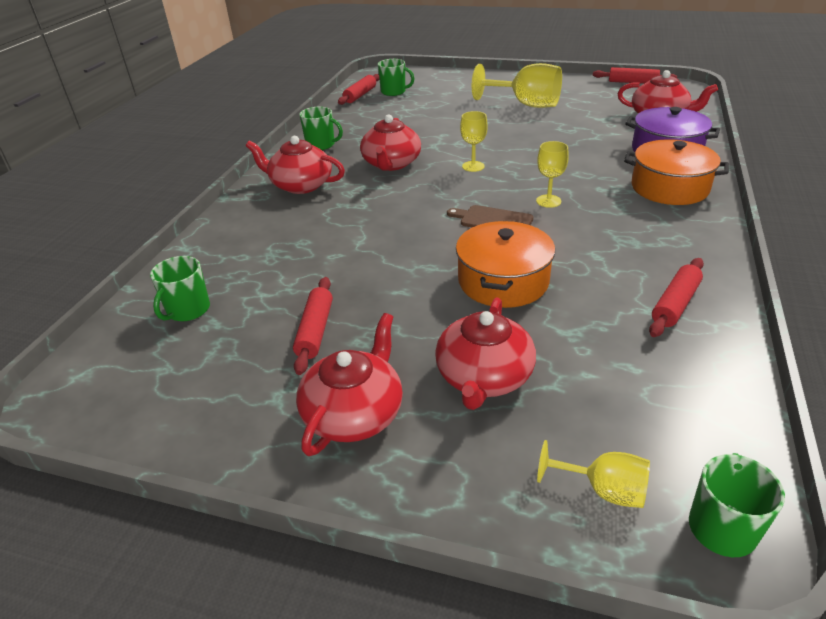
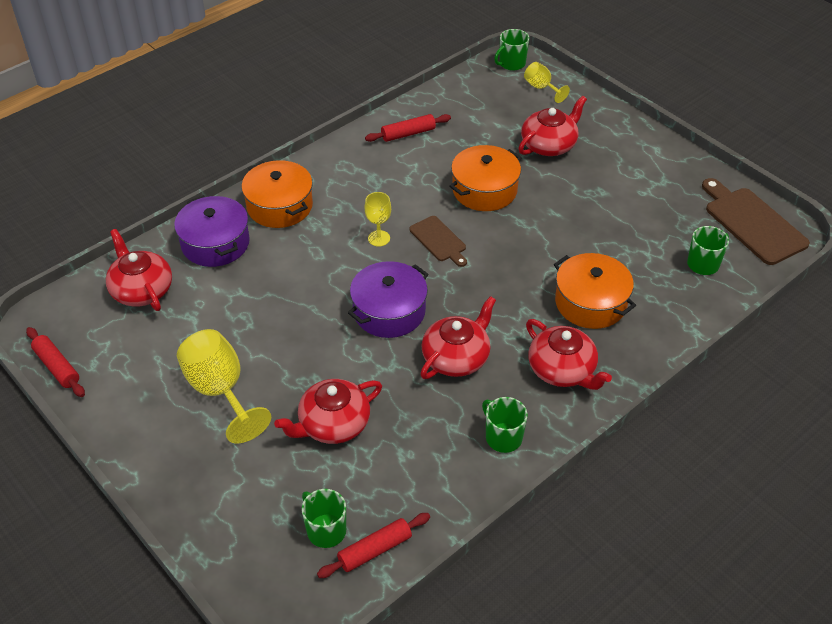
camera: 150 degrees left, 10 degrees up
red rolling pin [293,277,333,375] -> none
red teapot [296,313,403,456] -> red teapot moved to [274,379,382,444]
yellow goblet [460,111,488,172] -> purple pot [348,261,428,338]
none -> orange pot [554,253,636,329]
none -> brown cutting board [702,178,810,265]

